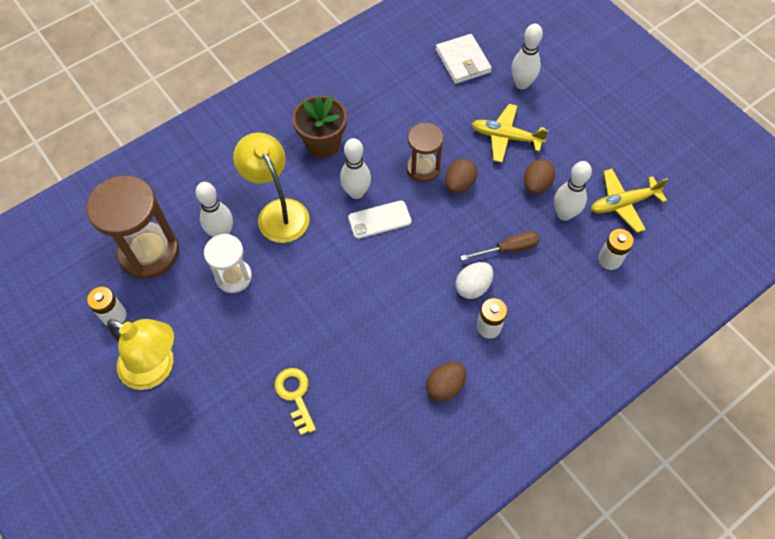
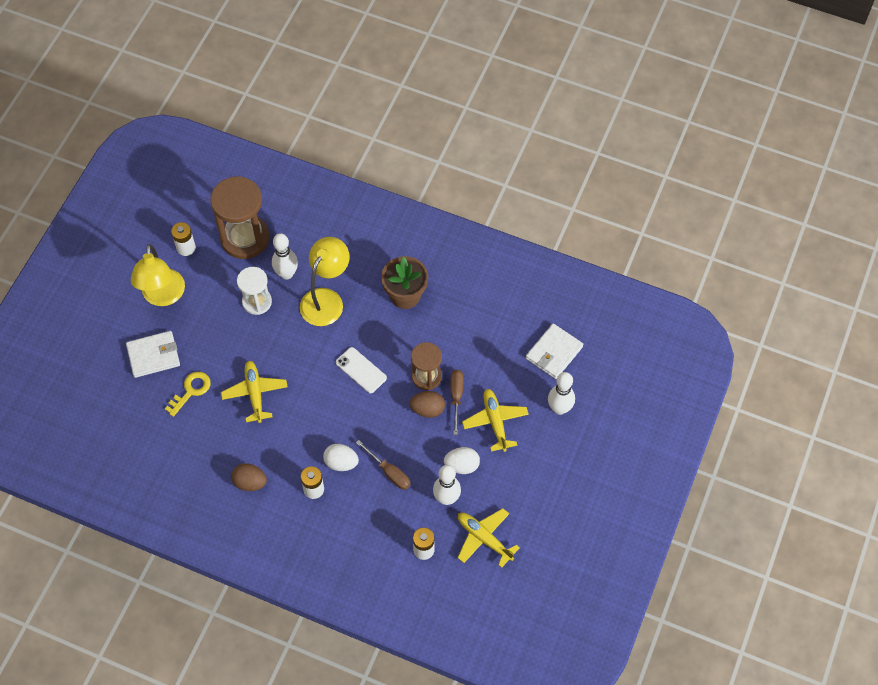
camera: 60 degrees right, 0 degrees up
white bowling pin [340,138,371,199] -> none
brown egg [524,159,555,194] -> white egg [444,447,480,474]
none -> white wallet [126,331,180,378]
none -> yellow plane [221,361,287,423]
none -> brown screwdriver [450,370,464,435]

